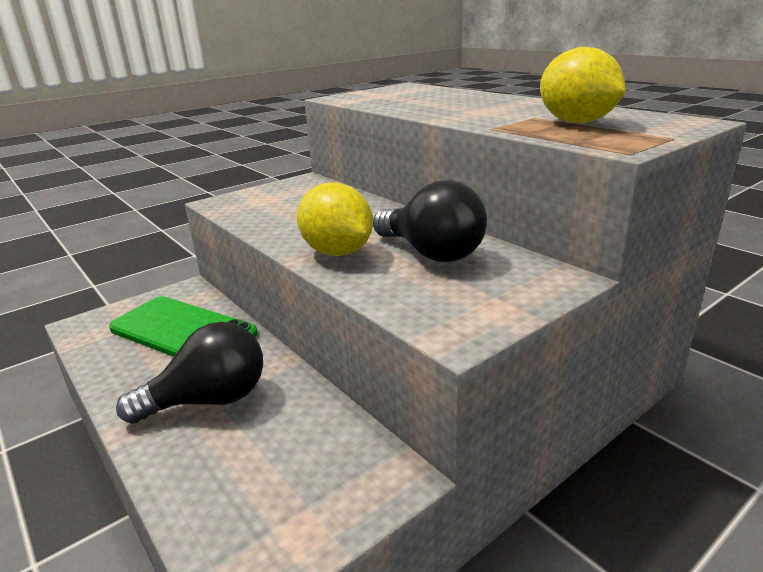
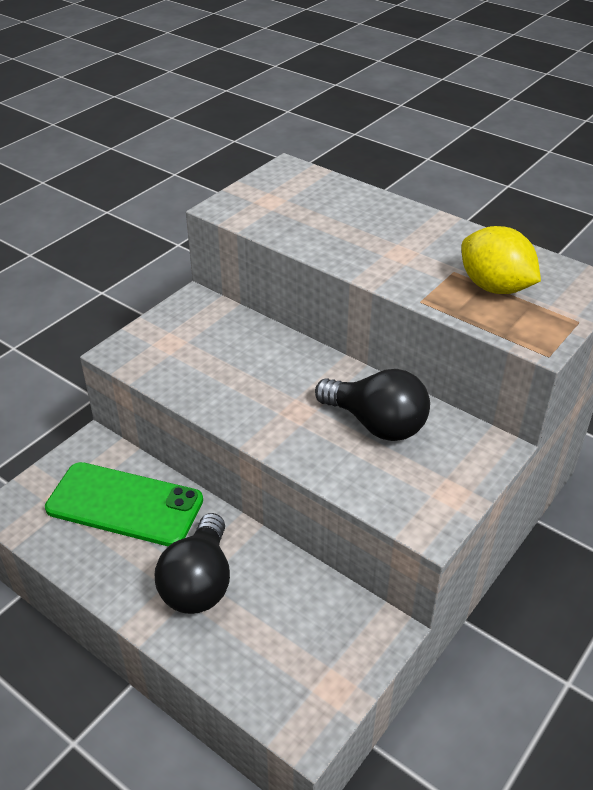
camera: 15 degrees left, 15 degrees up
black light bulb [116,322,263,424] -> black light bulb turned 135 degrees clockwise [155,513,230,614]
yellow lemon [297,183,373,256] -> none

